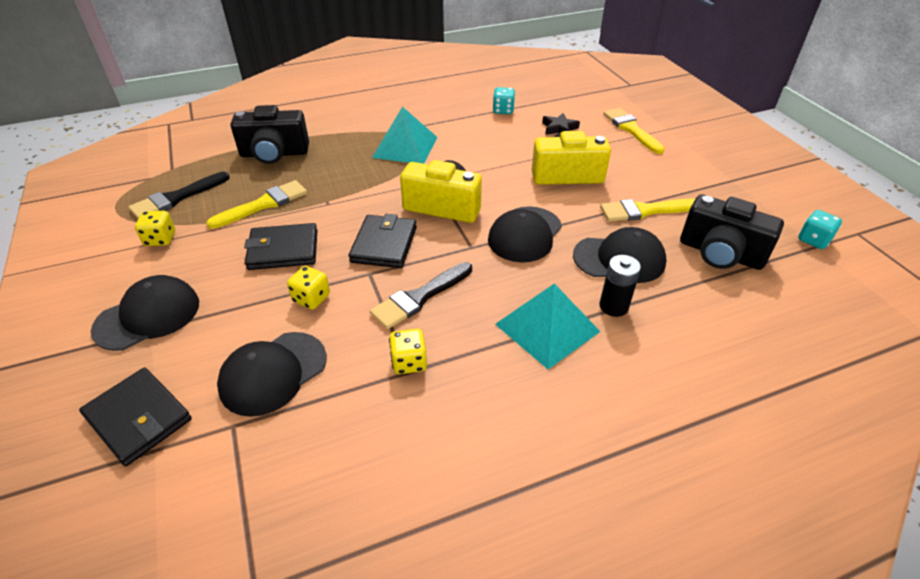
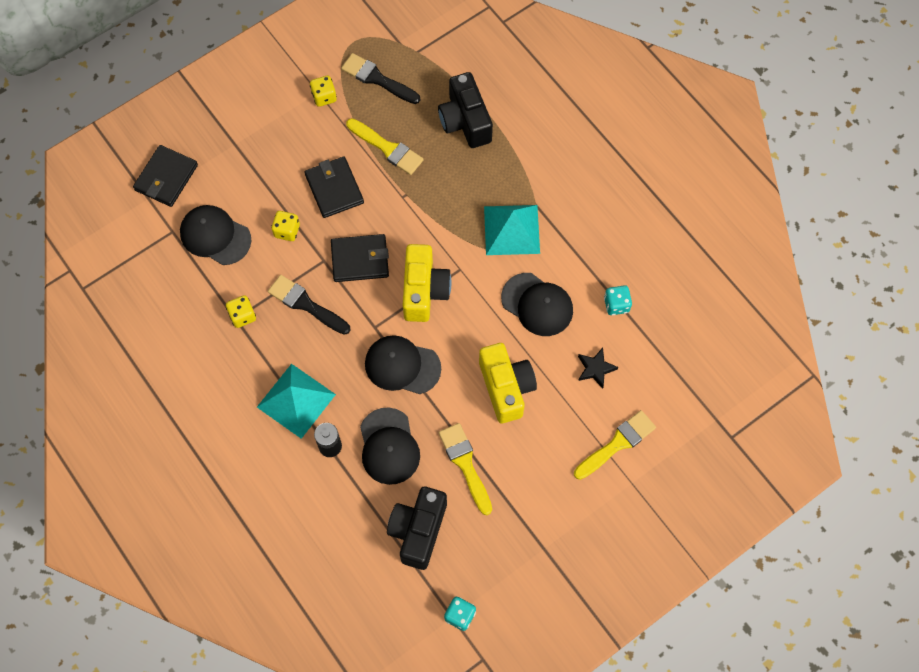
camera: 75 degrees right, 25 degrees up
black cap [91,275,199,351] -> black cap moved to [501,273,573,336]

